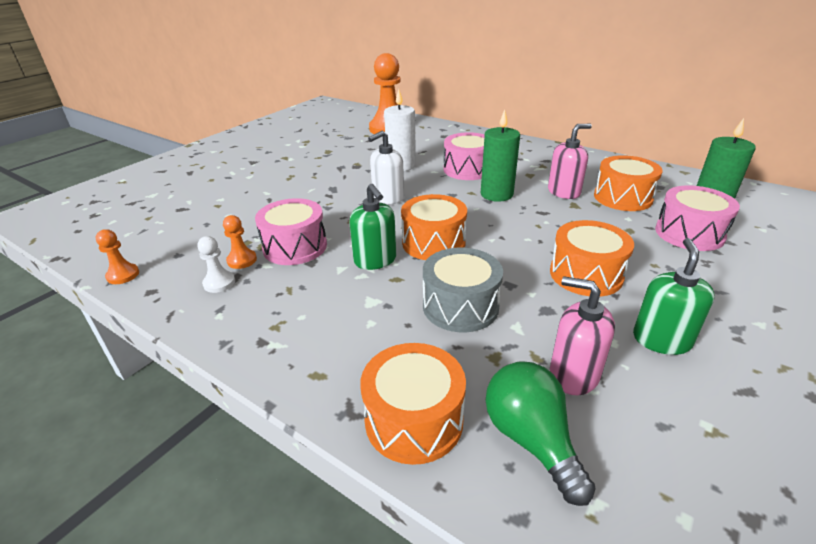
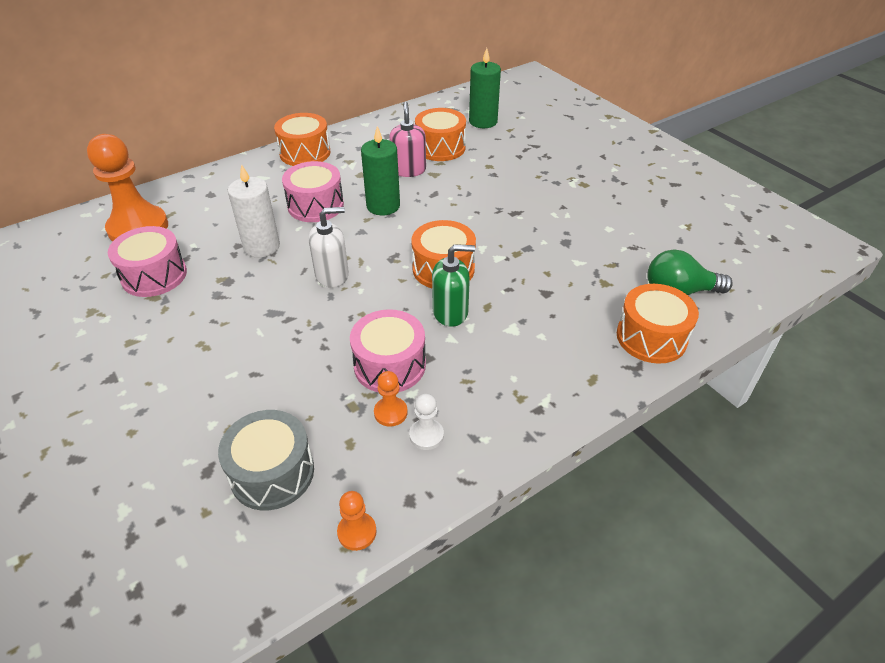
camera: 70 degrees left, 10 degrees up
white soap dispenser [368,130,404,204] -> white soap dispenser turned 90 degrees counterclockwise [309,207,349,288]
grey drum [423,248,503,332] -> grey drum moved to [218,410,314,510]
orange drum [550,220,634,297] -> orange drum moved to [274,113,331,166]
pink soap dispenser [550,276,615,395] -> none
green soap dispenser [633,238,715,355] -> none
pink drum [655,185,740,251] -> pink drum moved to [108,226,187,297]

